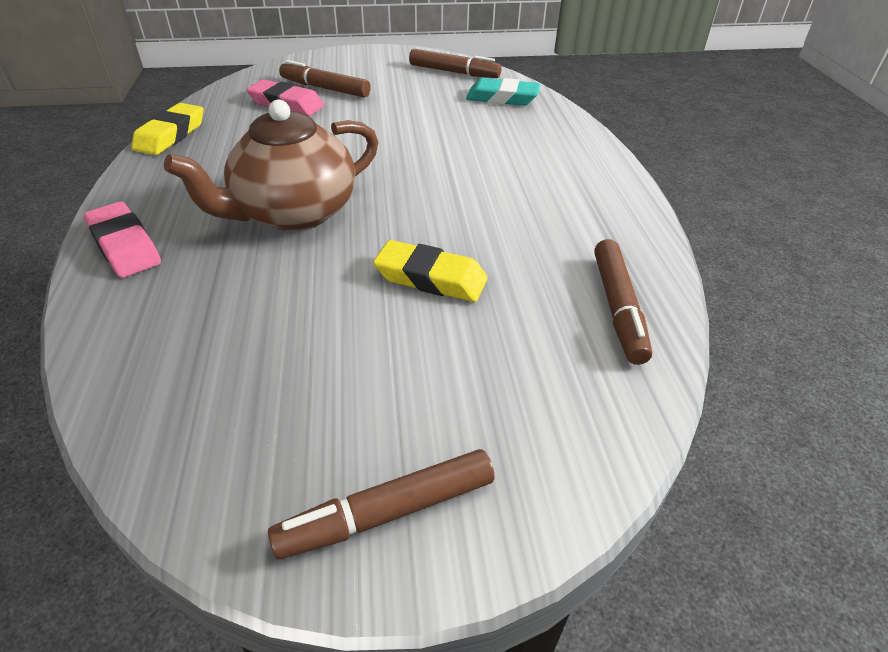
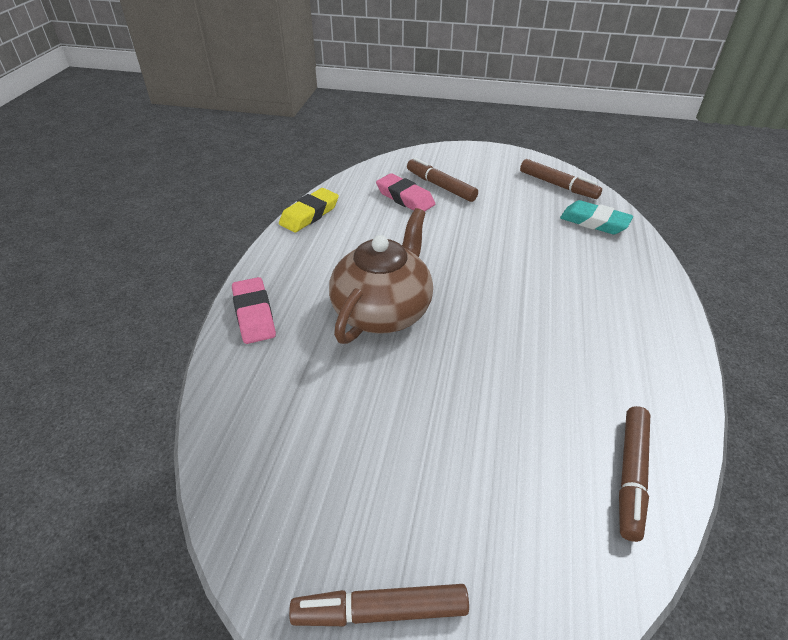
camera: 20 degrees right, 0 degrees up
brown teapot [164,100,378,231] -> brown teapot turned 135 degrees clockwise [329,208,433,344]
yellow eraser [373,240,488,302] -> none

